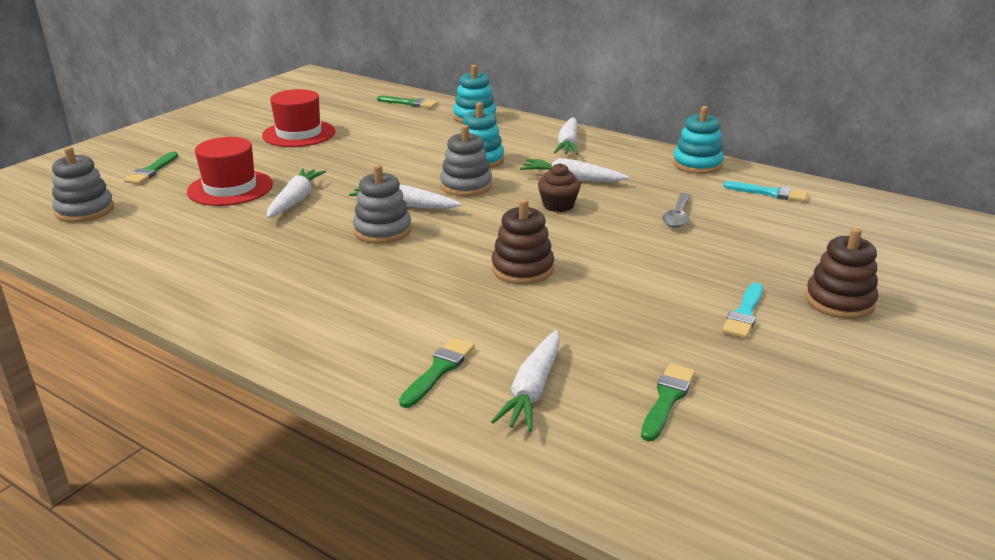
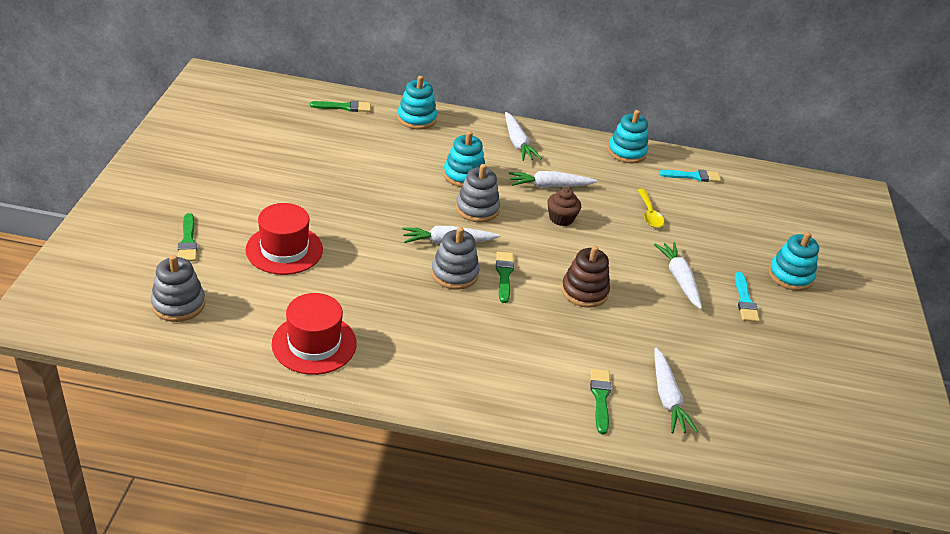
camera: 30 degrees left, 10 degrees up
red hat [262,89,336,147] -> red hat moved to [272,293,357,375]
white carrot [267,169,326,218] -> white carrot moved to [654,242,702,309]
green brush [641,364,695,441] -> green brush moved to [496,252,514,303]
grey spoon [662,193,691,228] -> yellow spoon [638,189,664,228]
brown stacking toy [805,228,878,319] -> turquoise stacking toy [768,232,819,291]

